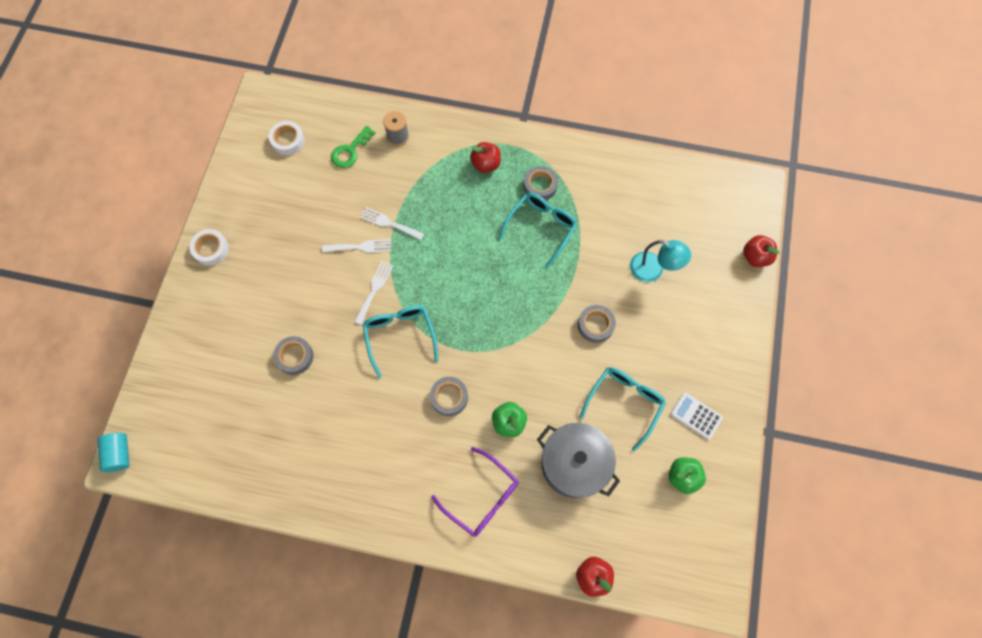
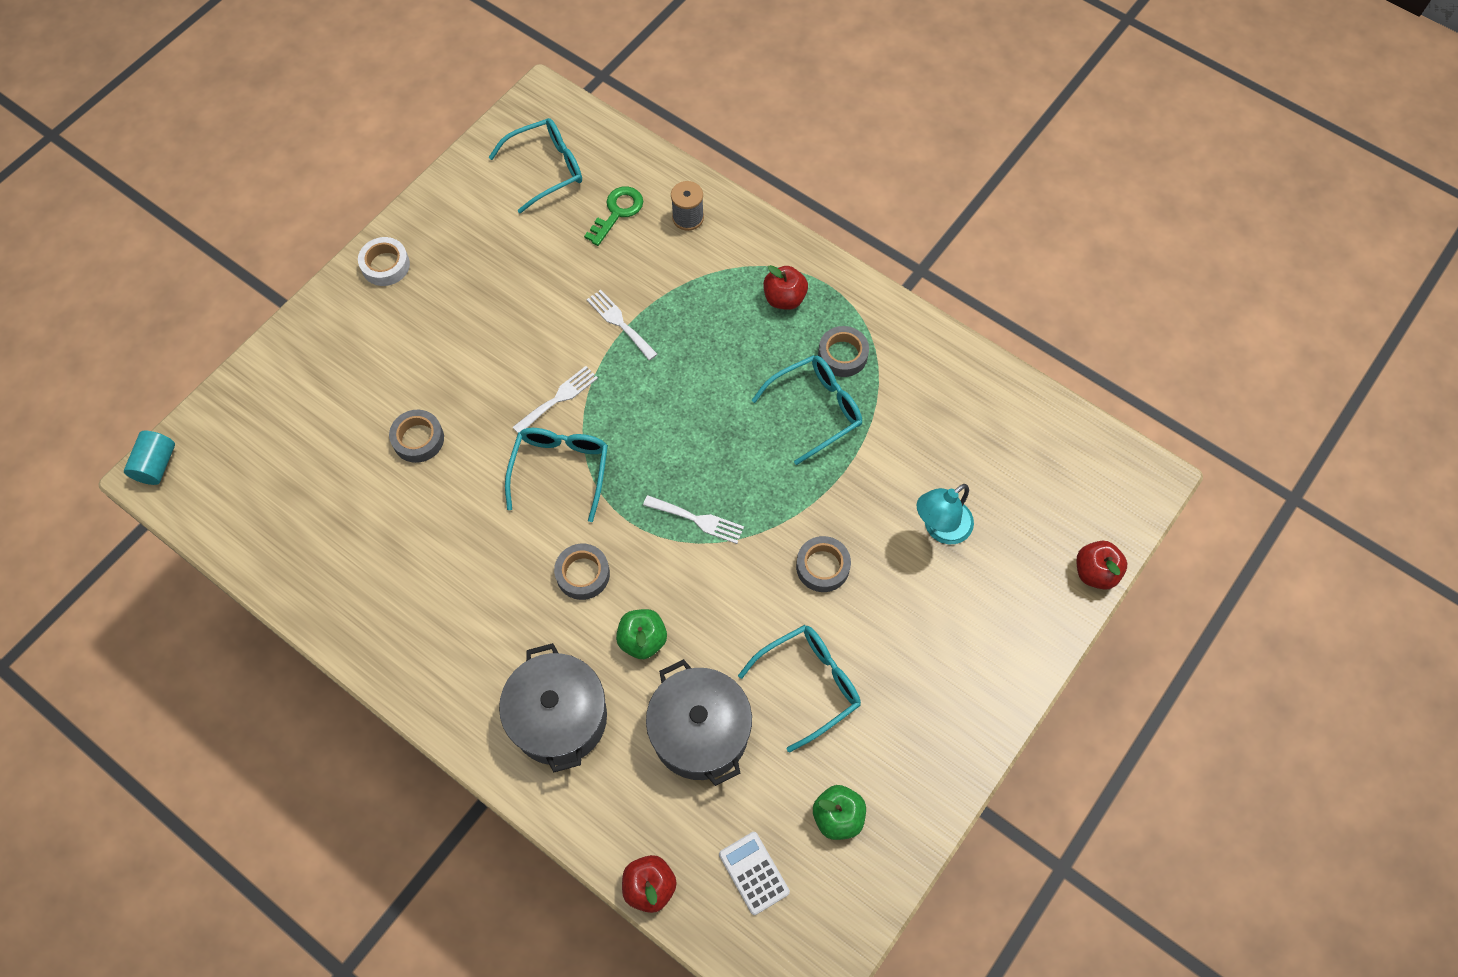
camera: 25 degrees right, 5 degrees down
white tape [269,121,305,155] -> turquoise glasses [489,118,582,213]
white fork [322,239,391,253] -> white fork moved to [643,495,744,544]
green key [331,126,376,168] -> green key turned 150 degrees clockwise [584,187,643,246]
purple glasses [431,447,518,537] -> grey pot [499,643,607,772]
turquoise lamp [630,240,691,282] -> turquoise lamp turned 90 degrees clockwise [917,484,974,544]
white calculator [671,393,723,440] -> white calculator moved to [719,832,790,915]

